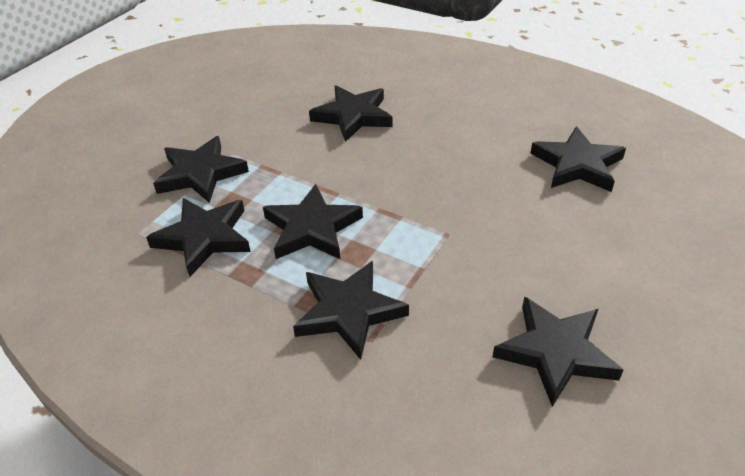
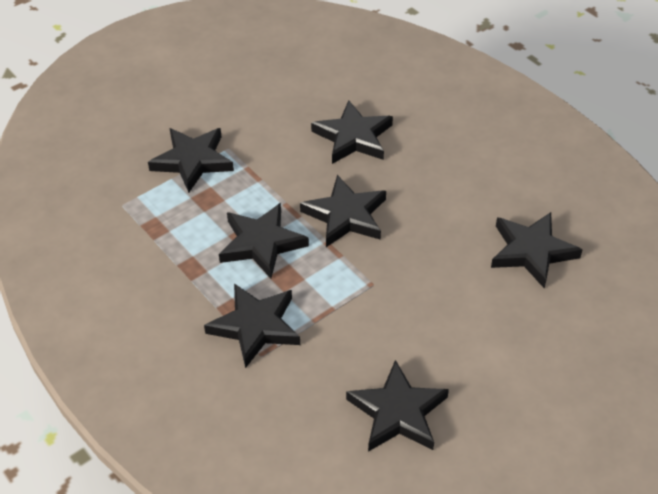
camera: 20 degrees right, 5 degrees up
black star [146,198,251,277] -> black star moved to [300,175,386,247]

